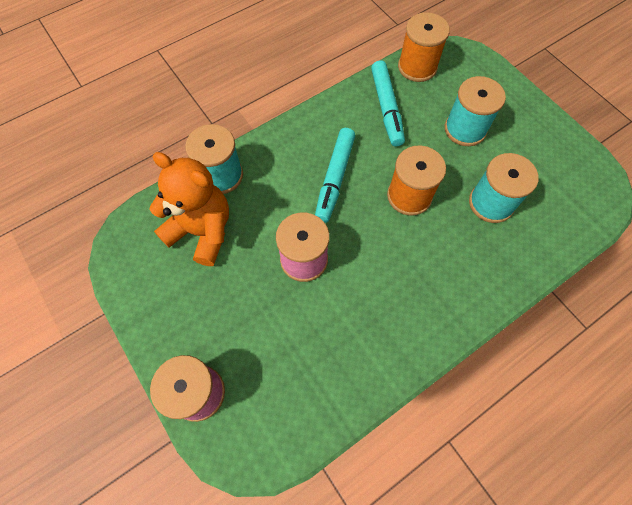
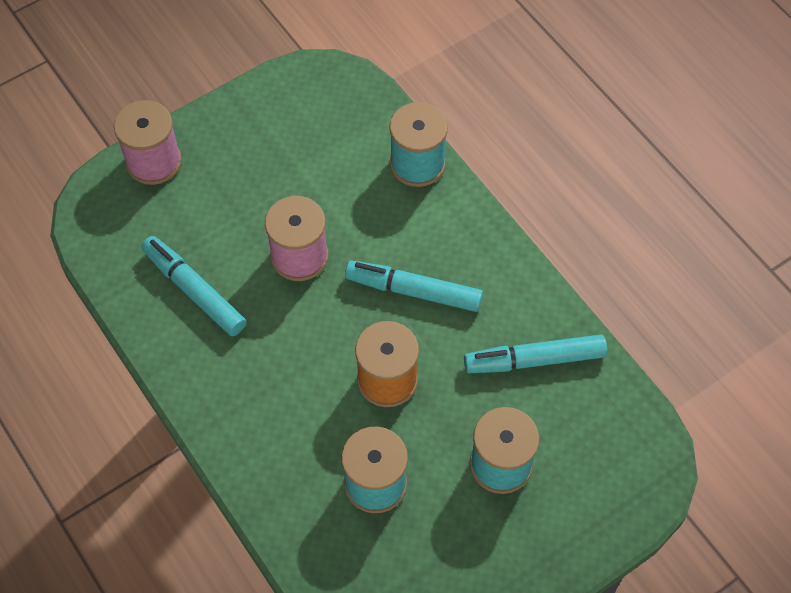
camera: 90 degrees right, 5 degrees down
orange teddy bear [149,152,229,266] -> none
orange spool [398,12,450,82] -> none
none -> turquoise marker [141,236,246,336]

